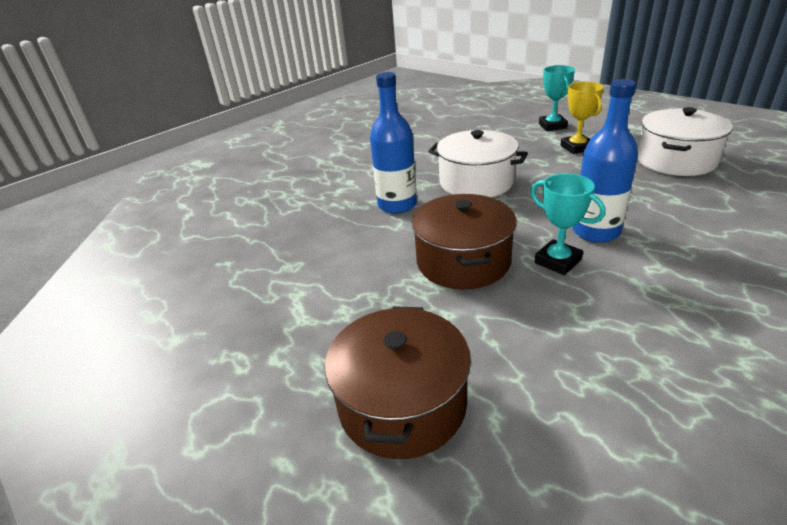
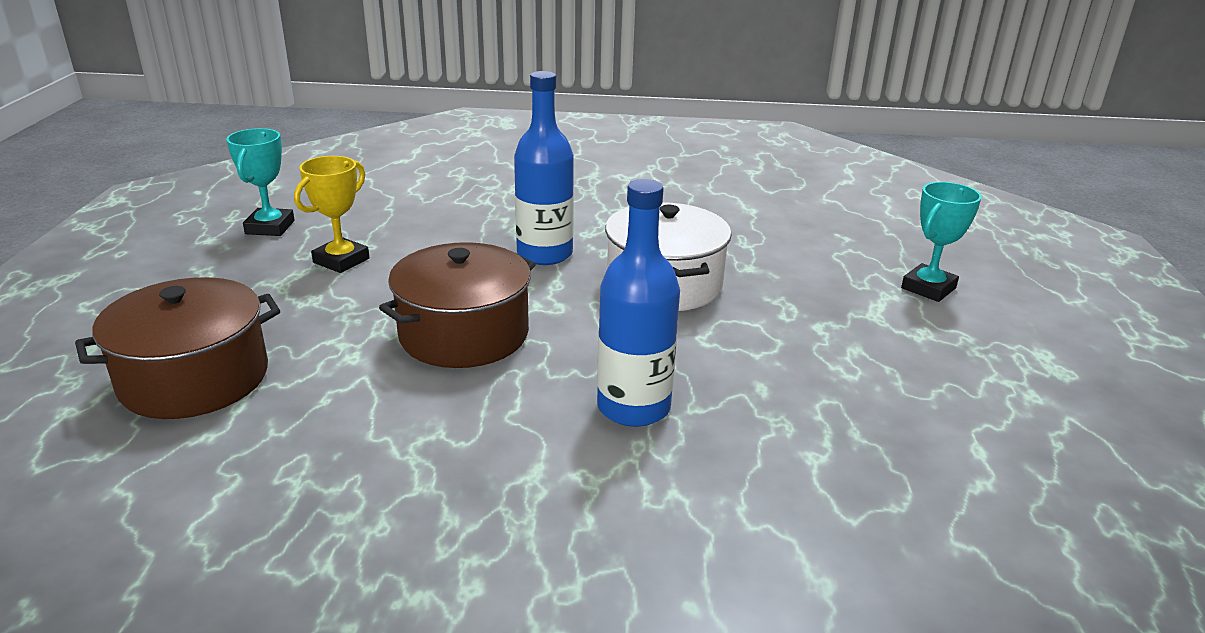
camera: 45 degrees right, 5 degrees down
turquoise trophy [530,173,605,275] -> turquoise trophy moved to [226,128,295,236]
yellow trophy [560,82,604,154] -> yellow trophy moved to [294,156,370,273]
white pot [637,107,733,176] -> none

